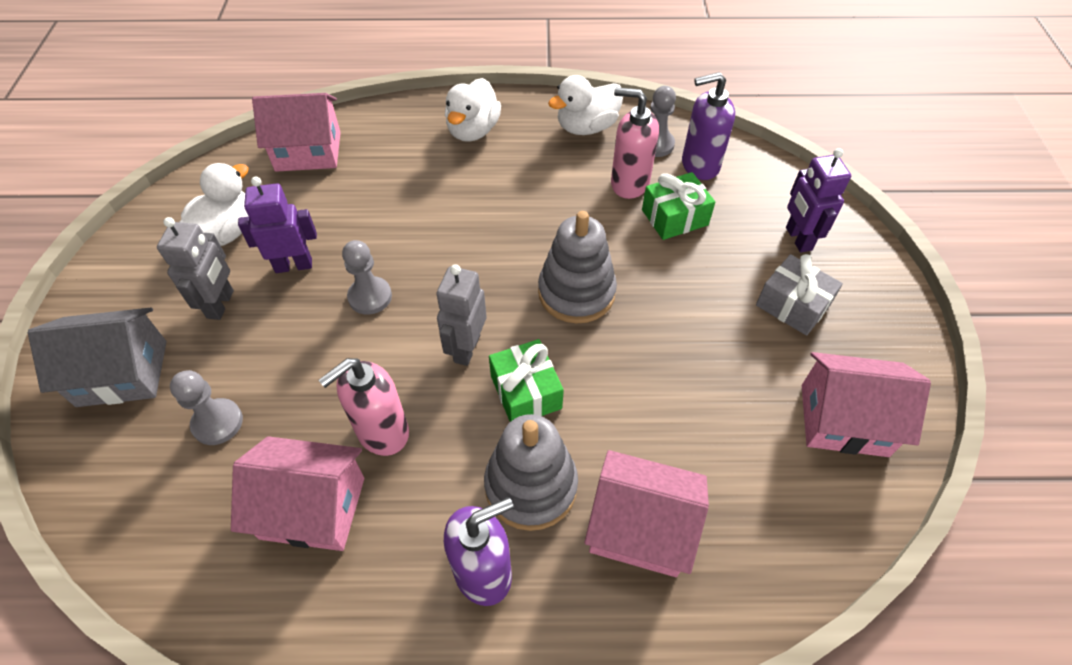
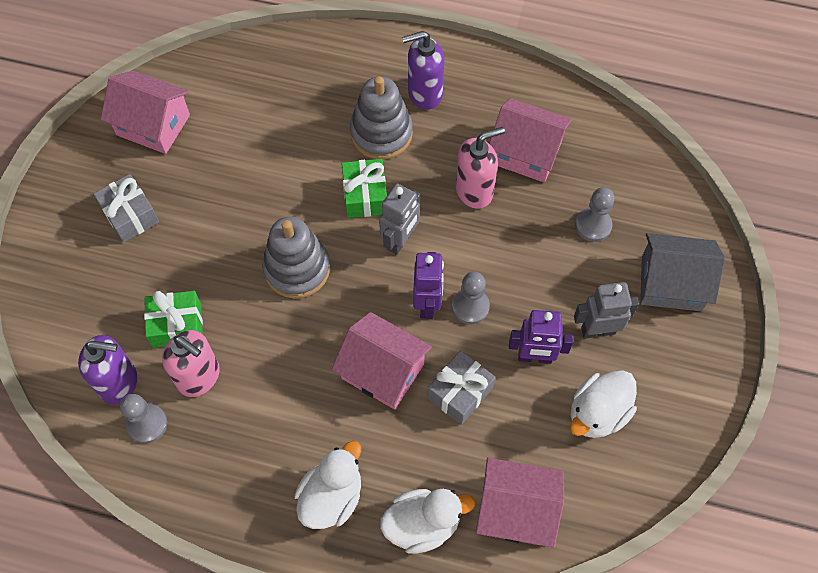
camera: 165 degrees left, 10 degrees up
grey robot [157,217,234,320] -> grey robot turned 60 degrees clockwise [574,282,639,339]
white duck [548,75,623,135] -> white duck moved to [380,489,475,554]
pink house [584,450,709,577] -> pink house moved to [332,312,432,410]
purple robot [786,148,851,252] -> purple robot moved to [413,252,444,319]
none -> grey gift [427,350,496,425]

